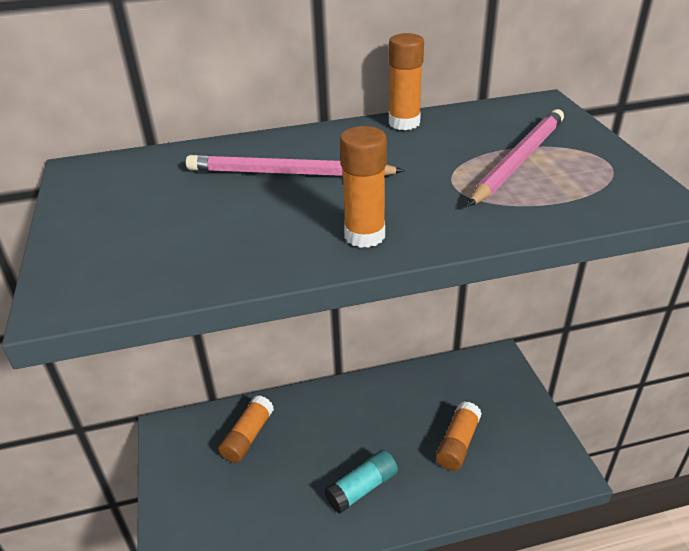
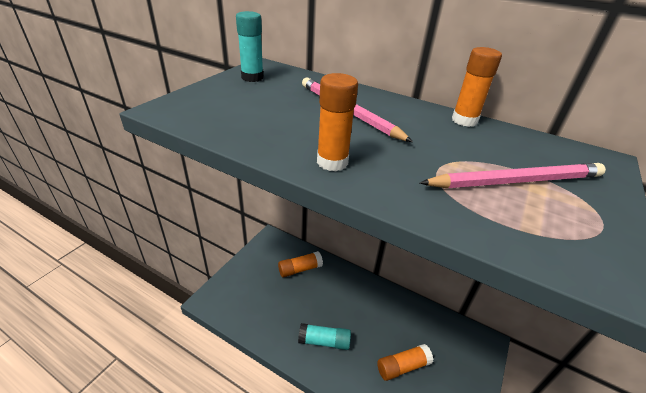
camera: 40 degrees right, 0 degrees up
none -> turquoise glue stick [236,11,264,82]

